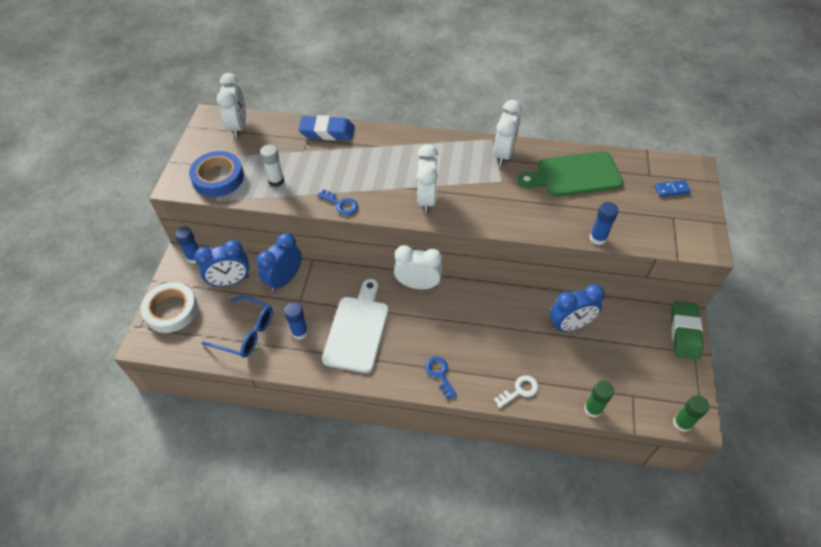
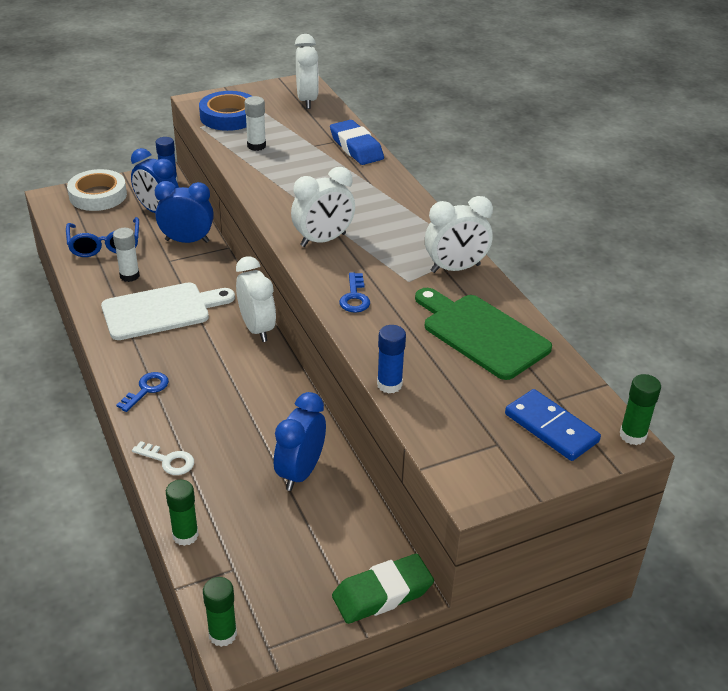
camera: 55 degrees right, 15 degrees down
white clock [217,73,246,138] -> white clock turned 60 degrees counterclockwise [295,34,319,109]
blue glue stick [284,302,308,340] -> white glue stick [113,228,140,282]
blue key [317,189,358,215] -> blue key moved to [339,272,370,313]
blue clock [550,284,605,331] -> blue clock turned 75 degrees clockwise [274,392,326,491]
blue domino [655,180,691,197] -> blue domino [505,389,601,461], size x1.71
none -> green glue stick [620,374,661,445]

